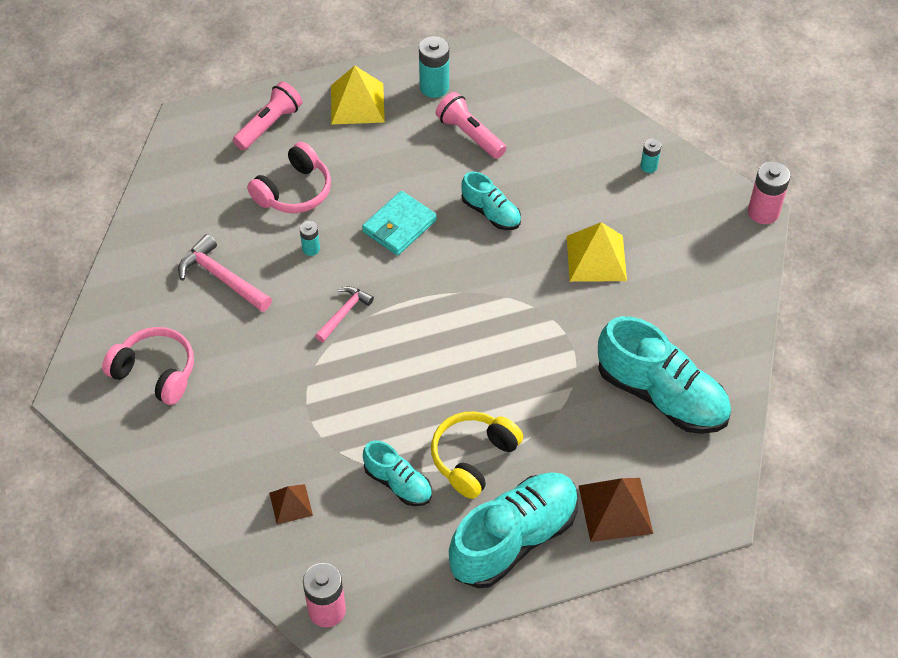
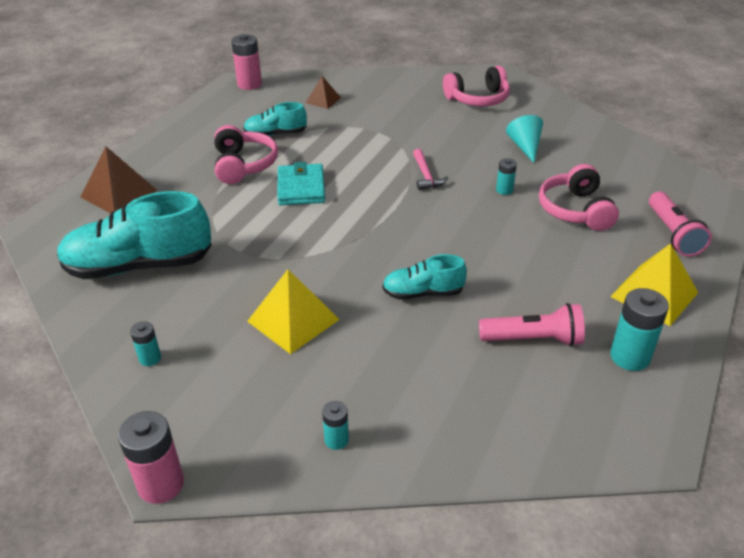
camera: 135 degrees right, 15 degrees down
pink hammer [178,234,272,312] -> turquoise cone [506,115,543,163]
turquoise wallet [362,191,437,256] -> turquoise wallet moved to [277,162,325,205]
yellow headphones [431,412,523,499] -> pink headphones [214,125,278,184]
turquoise shoe [449,472,578,588] -> none
none -> turquoise battery [130,321,161,366]

